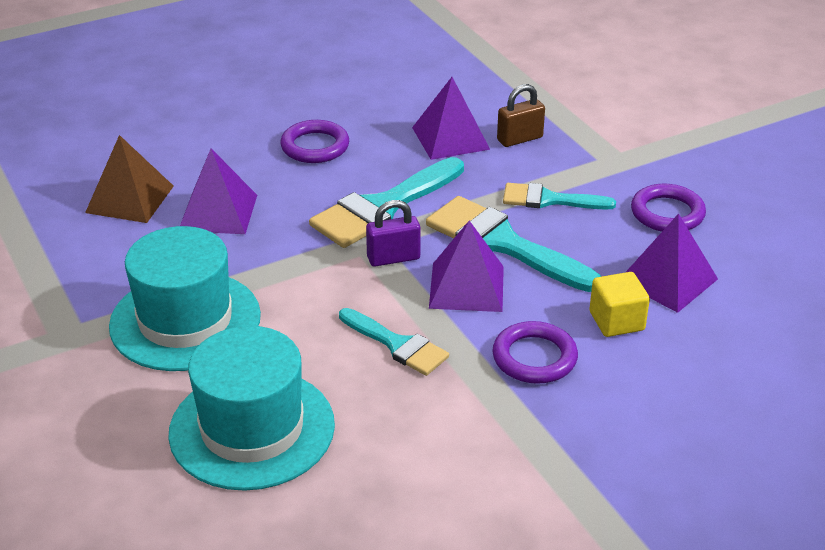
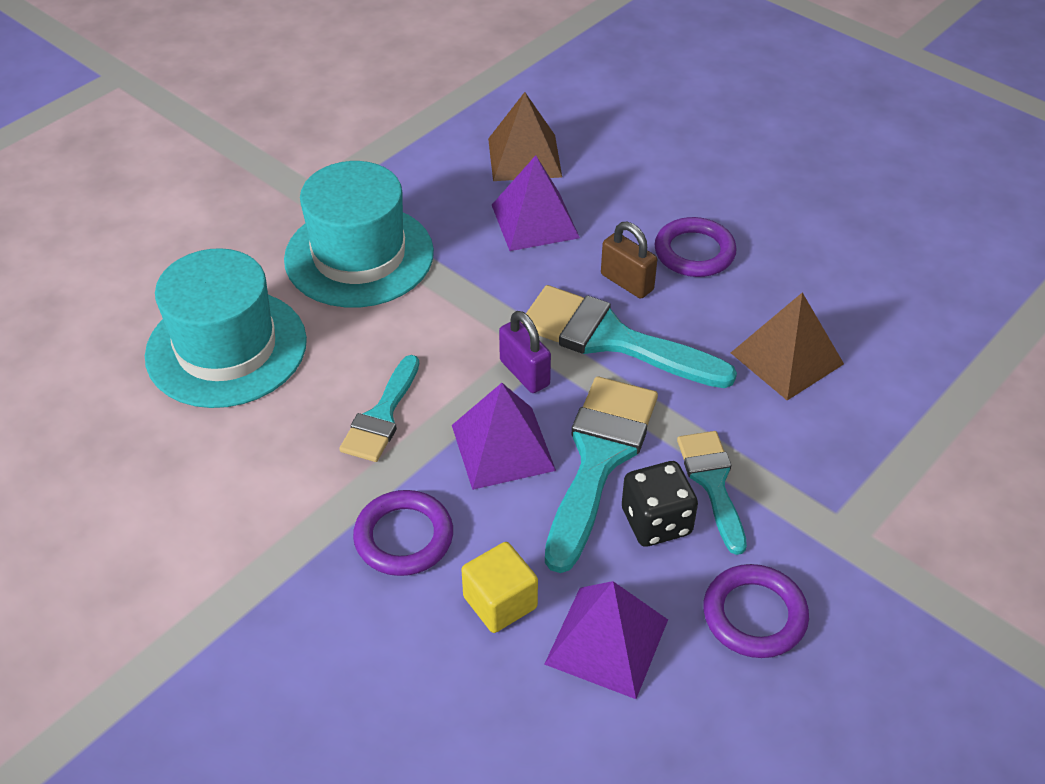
camera: 70 degrees right, 10 degrees up
purple pyramid [412,77,490,160] -> brown pyramid [731,292,844,401]
brown padlock [497,84,545,147] -> brown padlock moved to [601,222,657,298]
none -> black dice [622,461,698,547]

